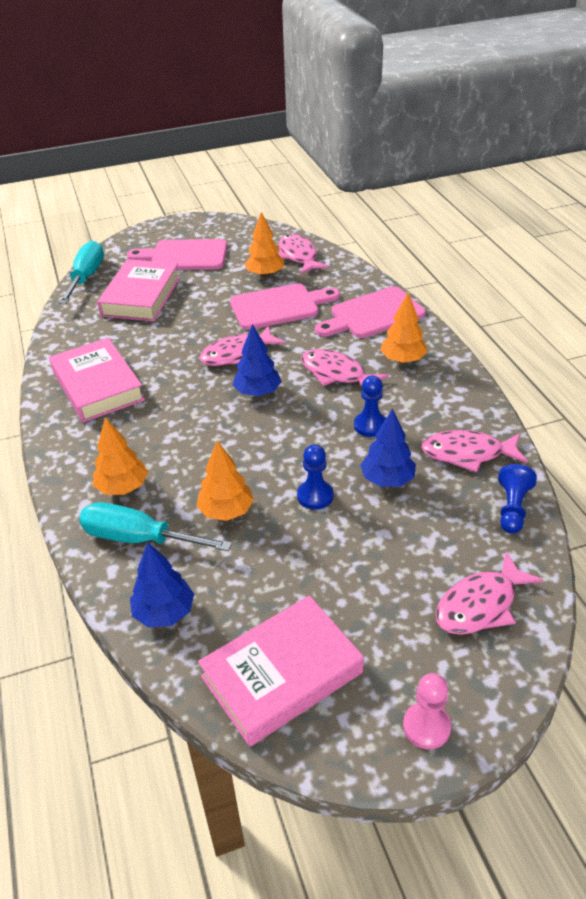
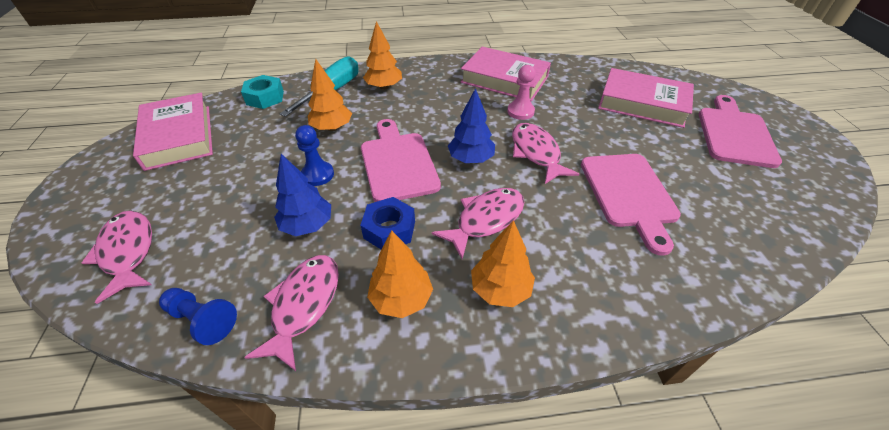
camera: 100 degrees right, 5 degrees up
pink book [49,337,145,422] -> pink book turned 45 degrees clockwise [461,47,551,102]
turquoise screwdriver [59,241,104,304] -> none
blue tree [130,543,194,628] -> turquoise nut [241,75,284,109]
orange tree [244,212,284,277] -> orange tree moved to [367,230,433,318]
pink fish [278,234,329,274] -> none
pink cutting board [315,286,426,338] -> pink cutting board moved to [361,119,441,202]
blue pawn [354,376,386,437] -> blue nut [360,197,415,249]
pink pawn [403,673,451,749] -> pink pawn moved to [507,65,536,120]

